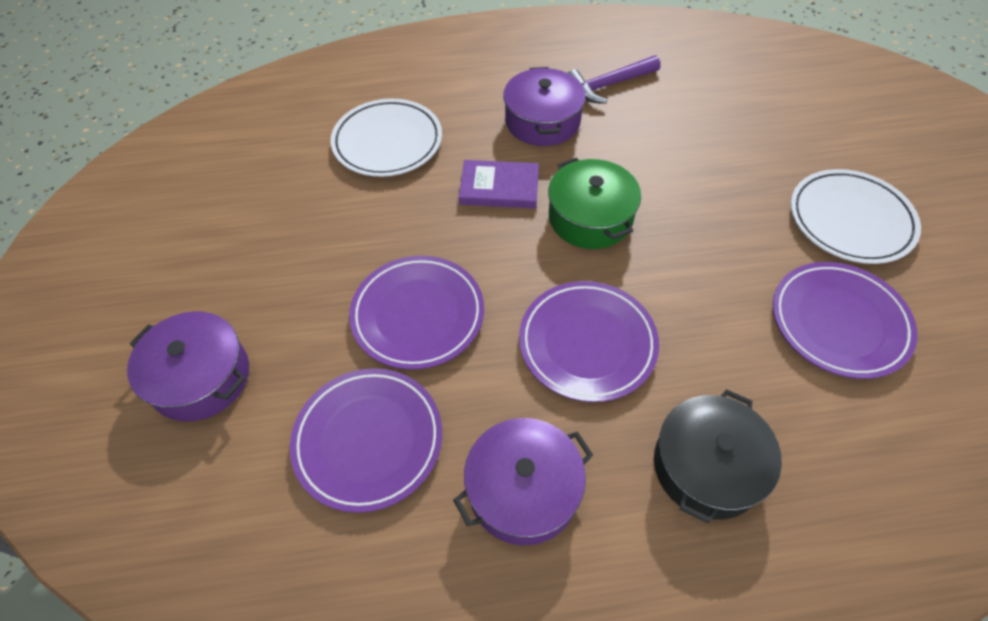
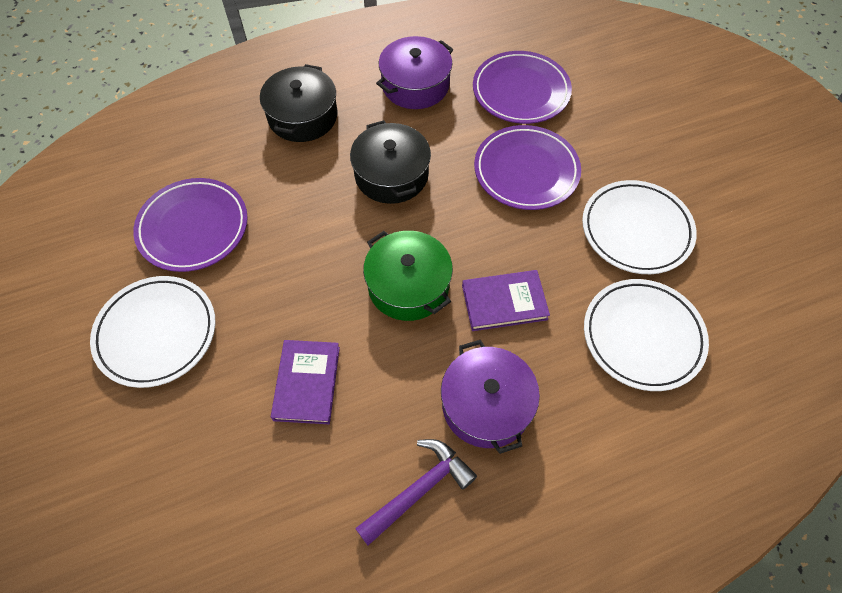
camera: 165 degrees right, 5 degrees up
purple pot [127,312,249,421] -> none
purple plate [519,281,659,402] -> black pot [350,120,431,204]
none -> purple book [271,340,340,424]
none -> white plate [582,180,697,274]

